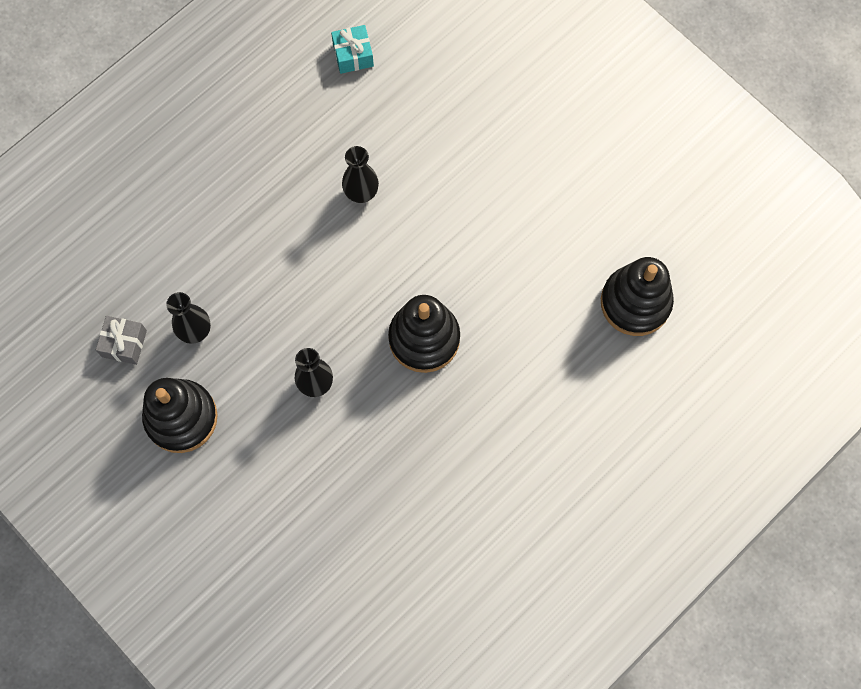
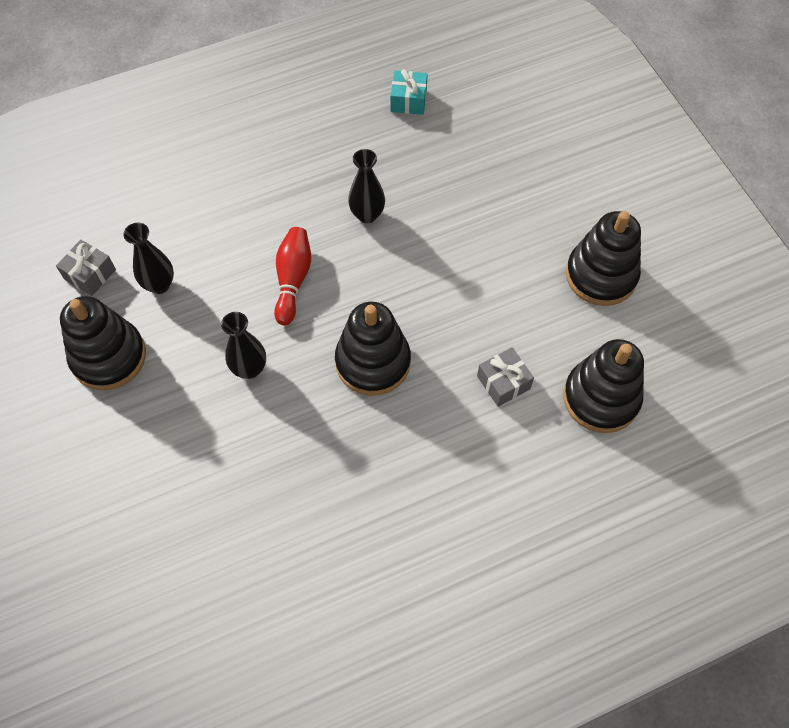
camera: 20 degrees right, 10 degrees down
none -> red bowling pin [274,227,311,325]
none -> grey gift [477,347,534,407]
none -> black stacking toy [566,211,641,306]

